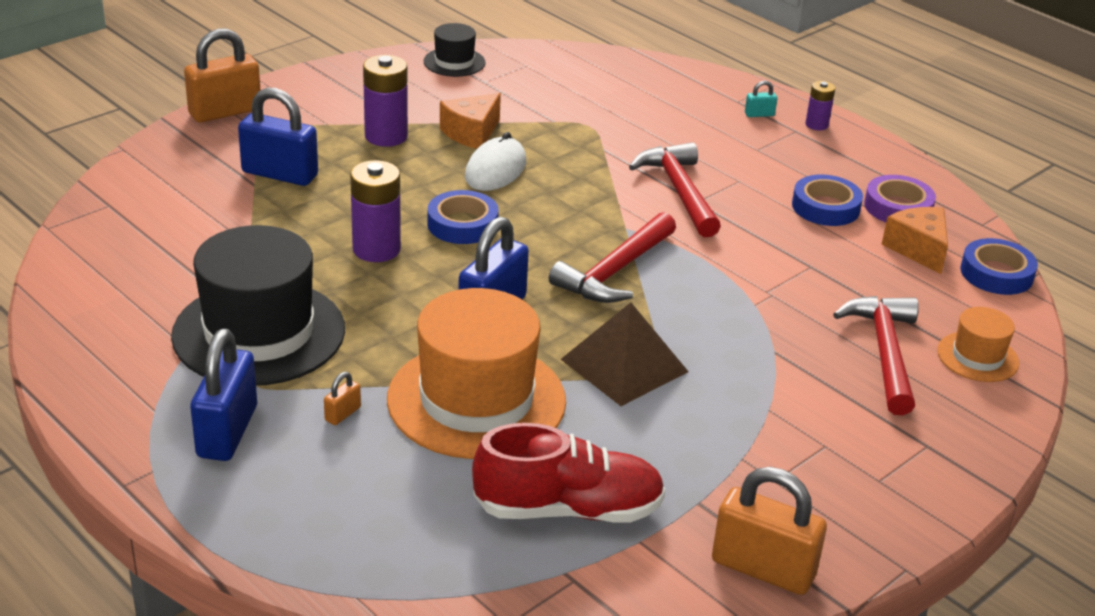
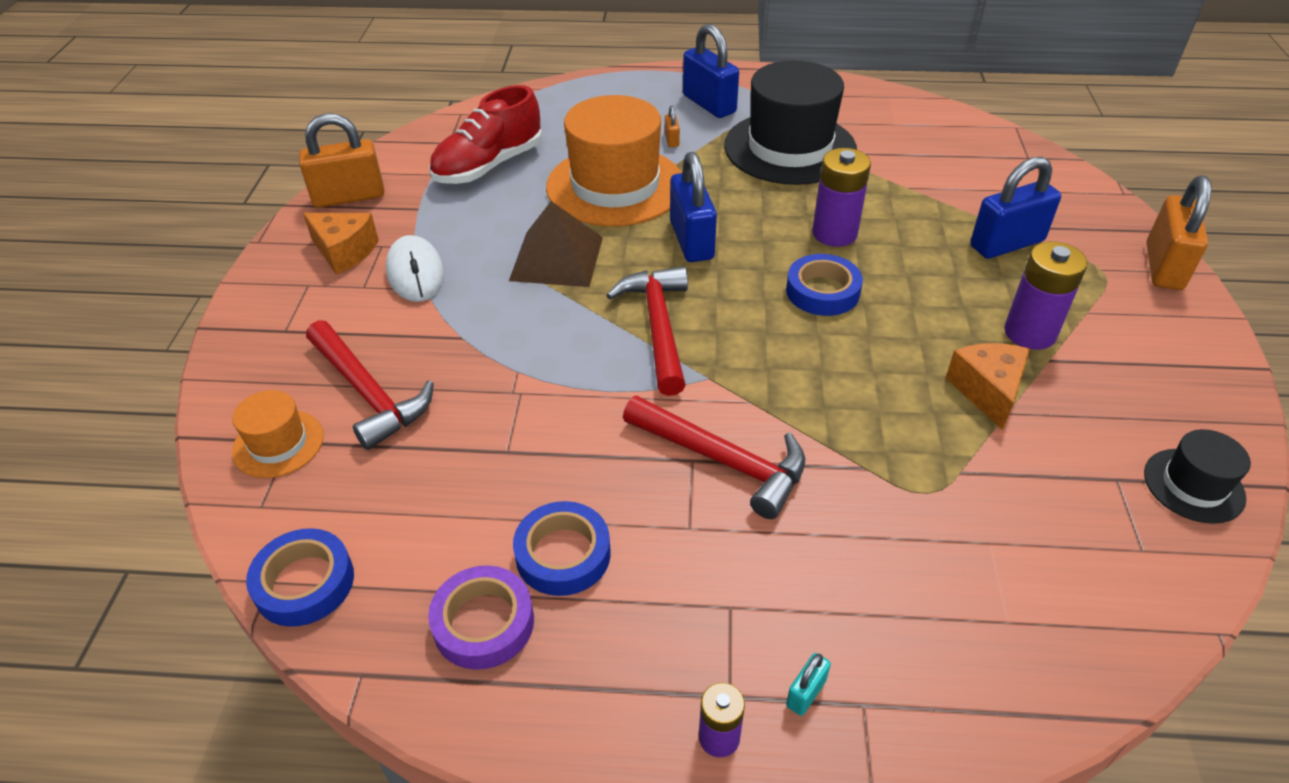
camera: 140 degrees right, 10 degrees up
white mouse [465,132,526,191] -> white mouse moved to [386,235,444,302]
orange cheese [881,207,948,274] -> orange cheese moved to [303,213,379,275]

